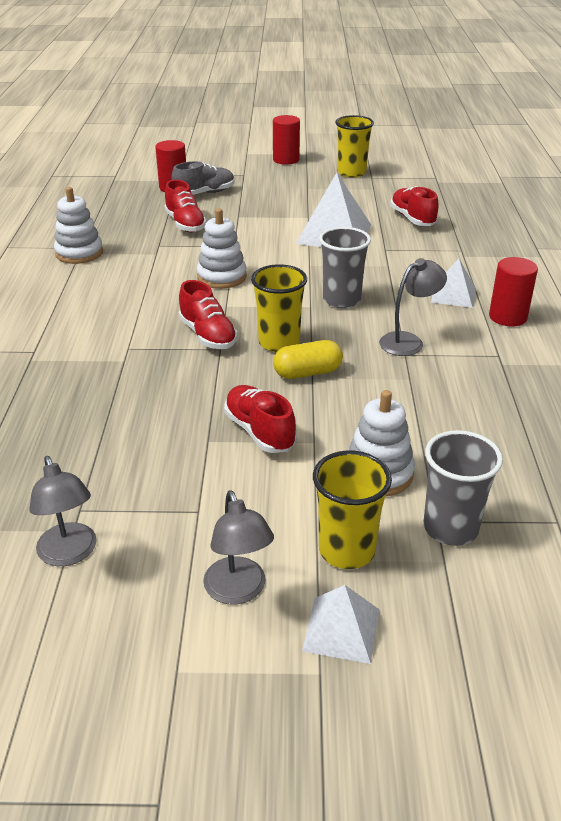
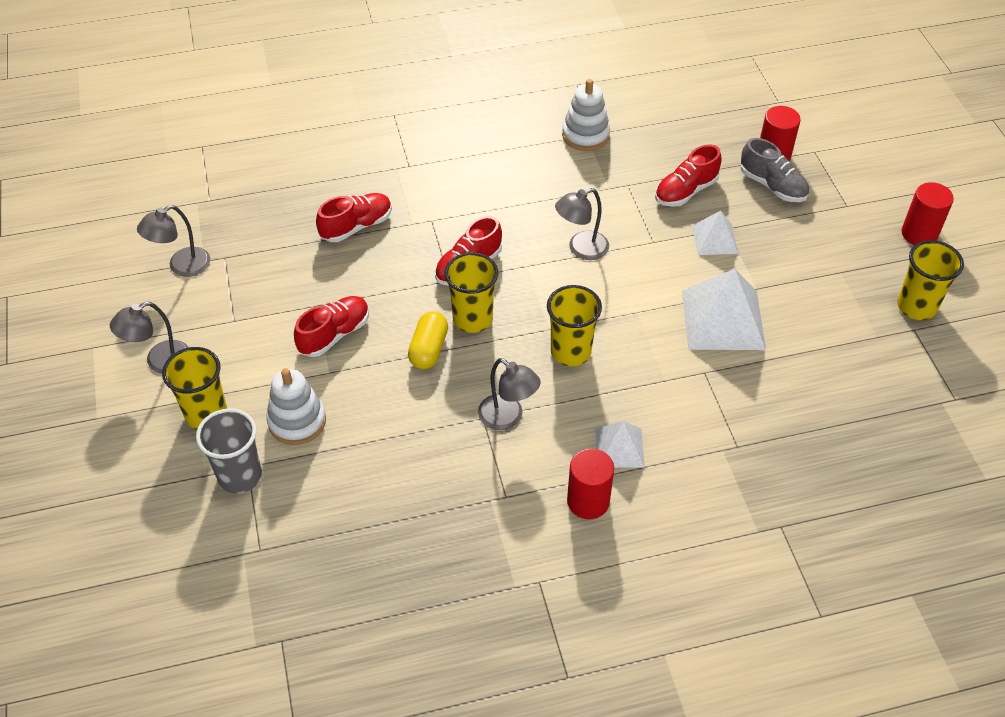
camera: 75 degrees right, 15 degrees up
white stacking toy [197,208,247,289] -> grey lamp [555,188,609,260]
yellow capsule [273,340,343,379] -> yellow capsule turned 45 degrees clockwise [408,311,448,369]
white pyramid [302,585,379,664] -> white pyramid moved to [692,211,738,255]
grey cup [319,227,371,308] -> yellow cup [547,285,602,366]
red shoe [390,186,439,226] -> red shoe moved to [316,193,392,242]

